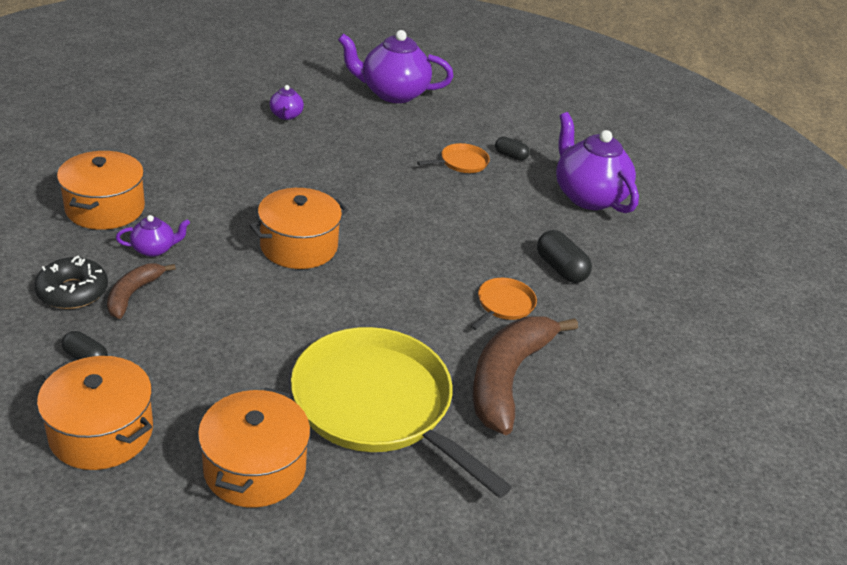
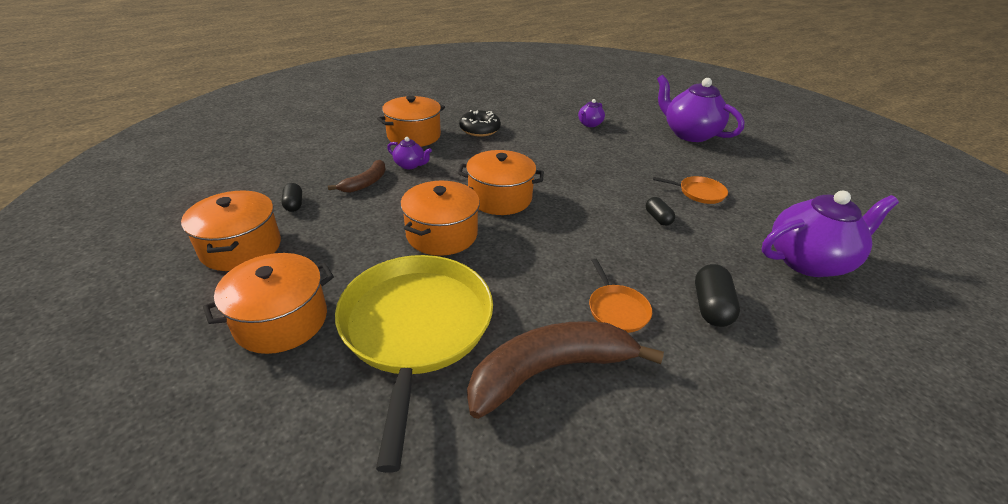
camera: 45 degrees right, 0 degrees up
black donut [34,256,108,309] -> black donut moved to [459,110,501,137]
brown banana [107,263,176,319] -> brown banana turned 150 degrees clockwise [328,160,386,193]
orange pan [471,278,537,330] -> orange pan turned 90 degrees clockwise [589,258,652,333]
black capsule [495,137,530,161] -> black capsule moved to [646,197,675,226]
purple teapot [556,112,639,213] -> purple teapot turned 60 degrees clockwise [762,190,899,277]
none -> orange pot [400,181,480,256]

